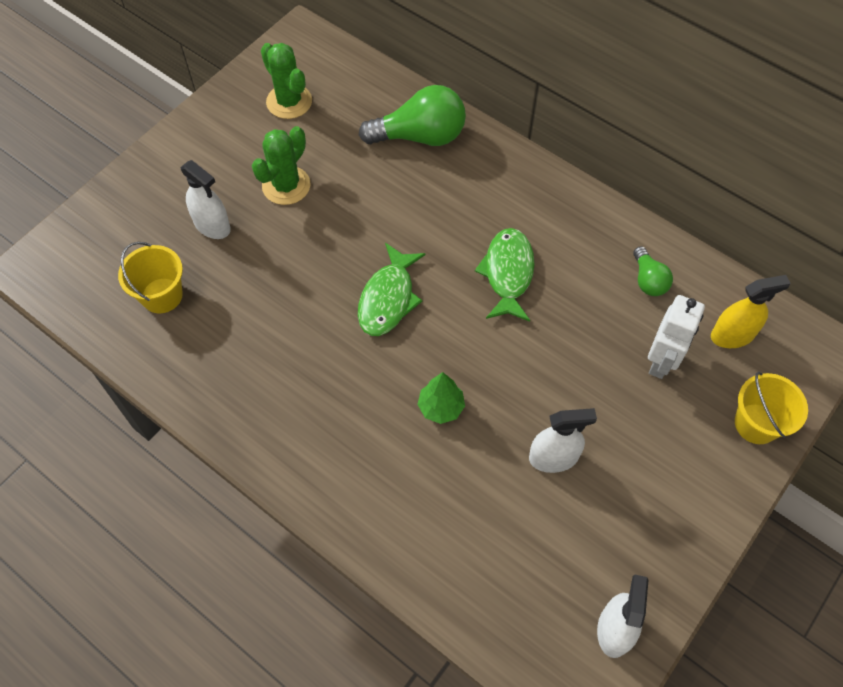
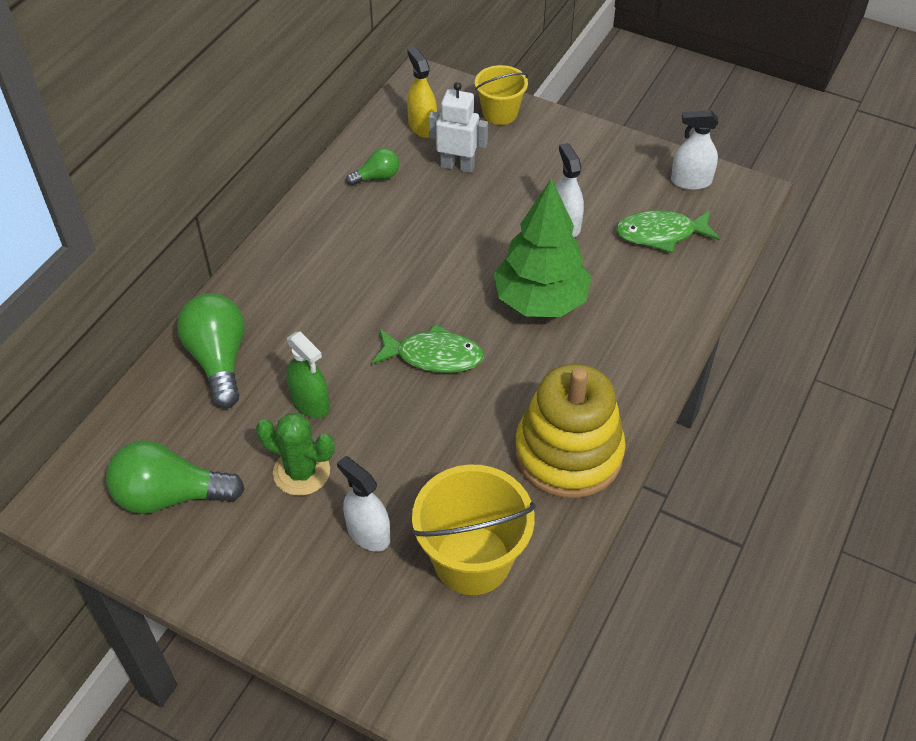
camera: 100 degrees left, 10 degrees down
yellow bucket [118,242,183,313] -> yellow bucket [411,465,536,595], size x1.63
white spray bottle [181,160,231,239] -> white spray bottle turned 75 degrees counterclockwise [337,456,390,552]
green cactus [261,43,312,119] -> green light bulb [106,440,245,514]
green tree [417,372,465,424] -> green tree [494,178,591,317], size x2.21
green fish [475,228,535,322] -> green fish moved to [616,210,720,253]
none -> green spray bottle [286,331,330,418]
none -> yellow stacking toy [515,364,626,498]

